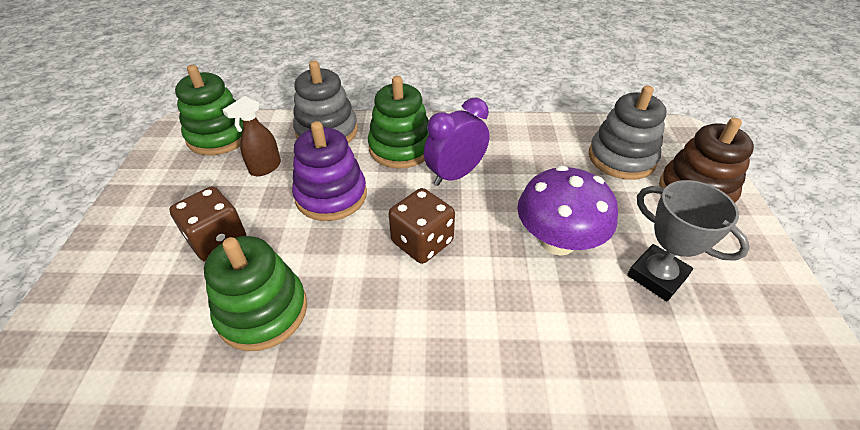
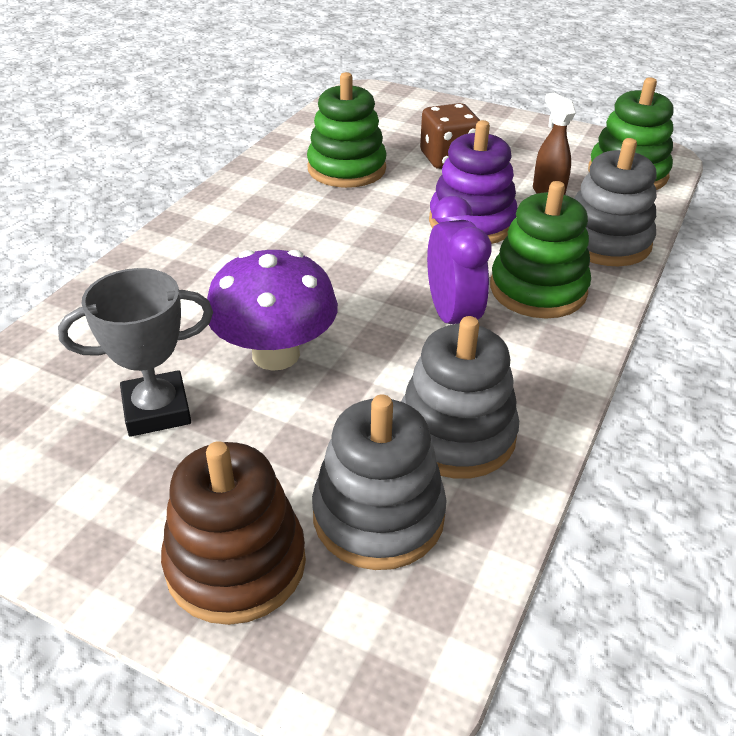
camera: 115 degrees right, 5 degrees down
brown dice [389,188,455,264] -> none
none -> grey stacking toy [401,316,519,479]

